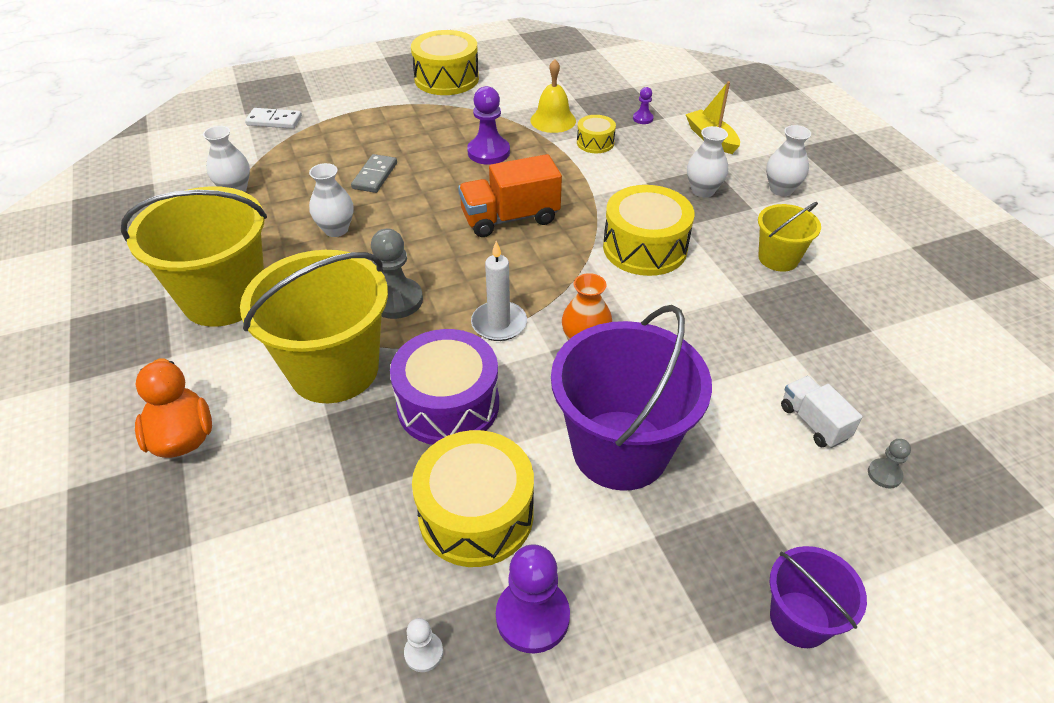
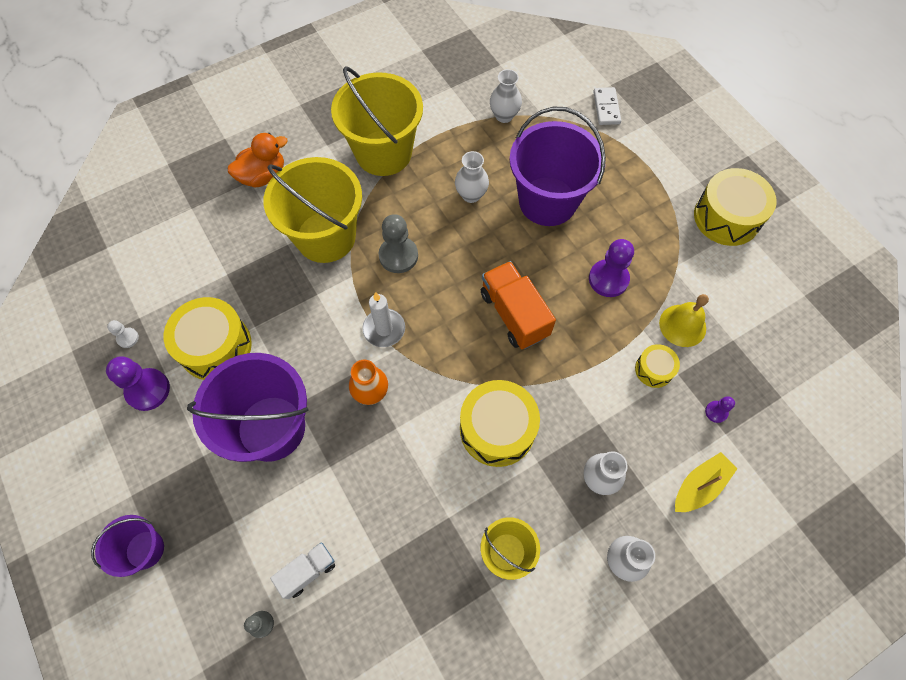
camera: 80 degrees right, 20 degrees up
grey domino [351,154,397,193] -> purple bucket [509,107,606,226]
purple drum [390,329,499,445] -> none

